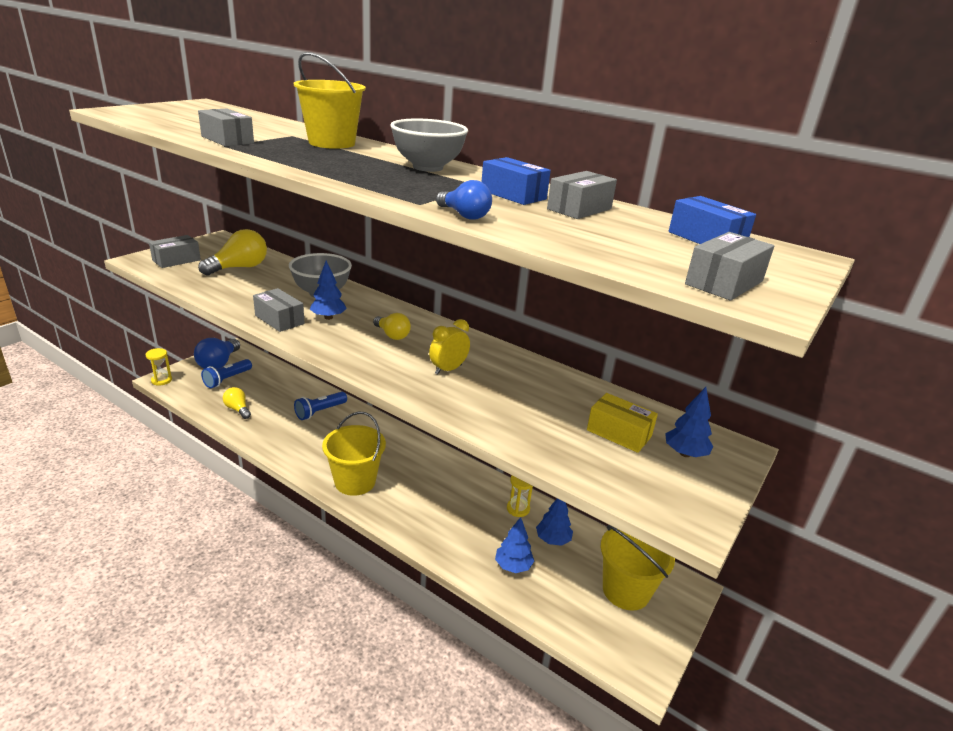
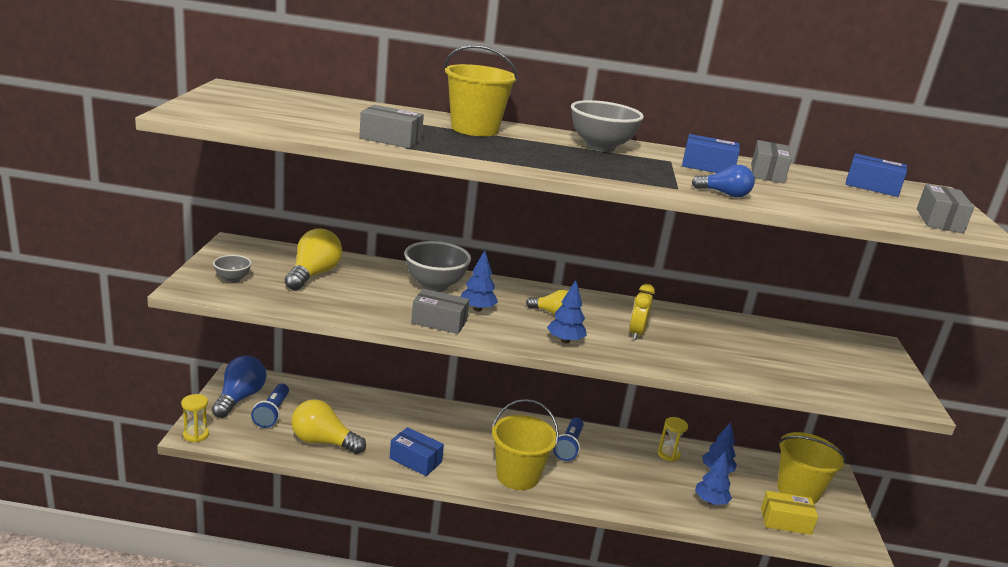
camera: 30 degrees left, 5 degrees down
grey box [149,235,201,268] -> grey bowl [213,255,252,283]
blue light bulb [194,338,240,369] -> blue light bulb turned 150 degrees counterclockwise [212,355,266,418]
yellow light bulb [223,387,251,419] -> yellow light bulb [291,399,366,454], size x1.66
blue flashlight [294,392,347,420] -> blue flashlight moved to [553,418,584,461]
yellow box [587,393,658,453] -> yellow box moved to [761,491,818,535]
blue tree [665,387,713,457] -> blue tree moved to [547,280,587,343]
none -> blue box [390,427,444,476]

